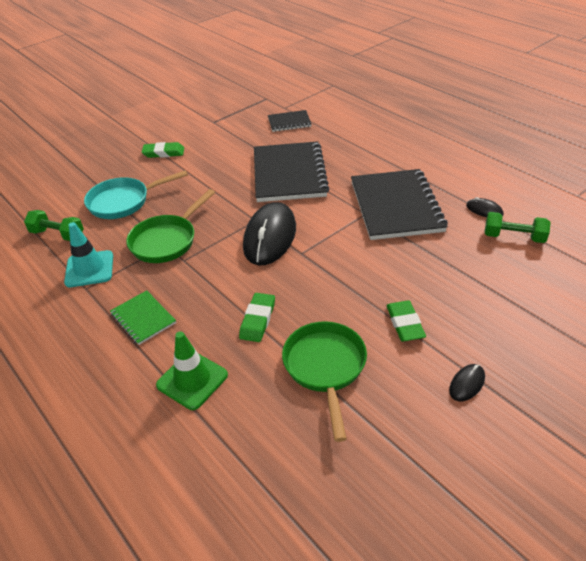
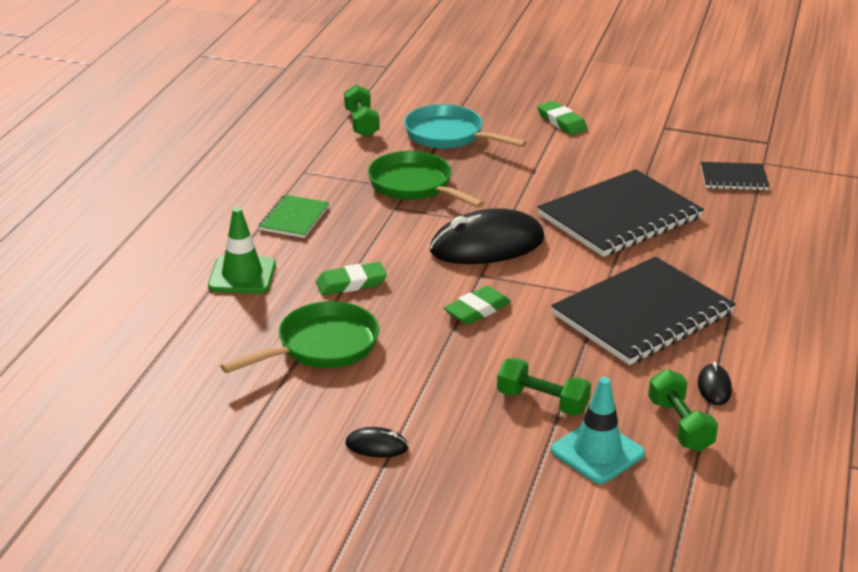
camera: 55 degrees right, 10 degrees down
turquoise traffic cone [64,222,113,287] -> turquoise traffic cone moved to [551,377,645,484]
green pan [126,189,215,263] -> green pan turned 45 degrees clockwise [368,151,484,208]
black notebook [268,110,312,132] -> black notebook turned 45 degrees counterclockwise [701,162,769,191]
green eraser [386,300,426,342] -> green eraser moved to [444,286,511,325]
none -> green dumbbell [497,358,591,416]

